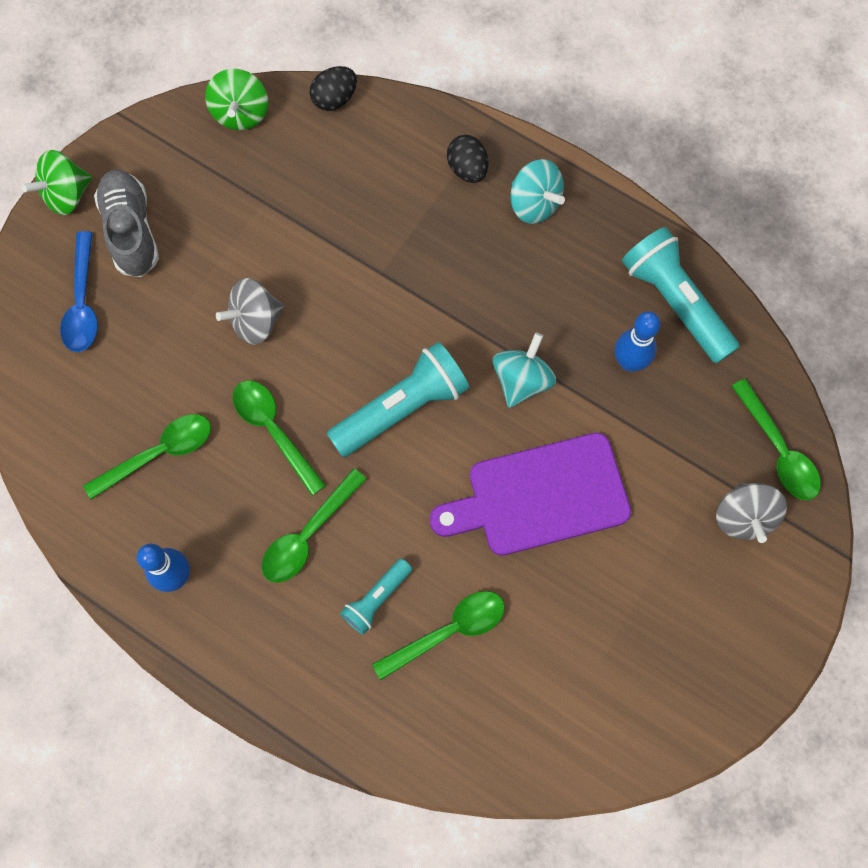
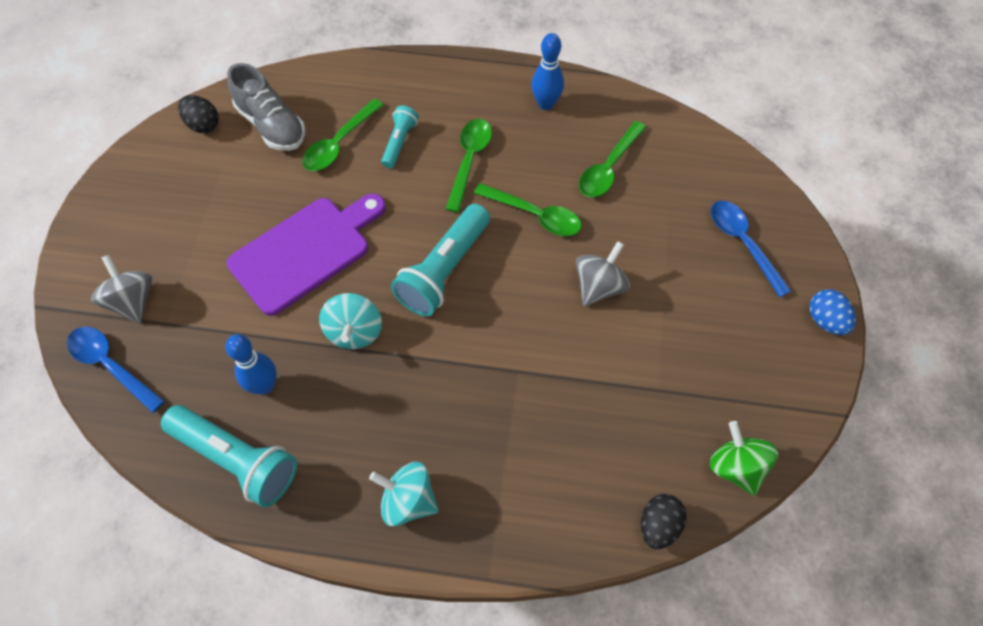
camera: 155 degrees right, 10 degrees down
green spinning top [22,150,92,215] -> blue egg [809,289,856,335]
grey shoe [94,169,159,277] -> grey shoe moved to [227,63,305,151]
black egg [447,135,488,183] -> black egg moved to [178,95,219,133]
green spoon [732,379,821,500] -> blue spoon [67,327,165,413]

